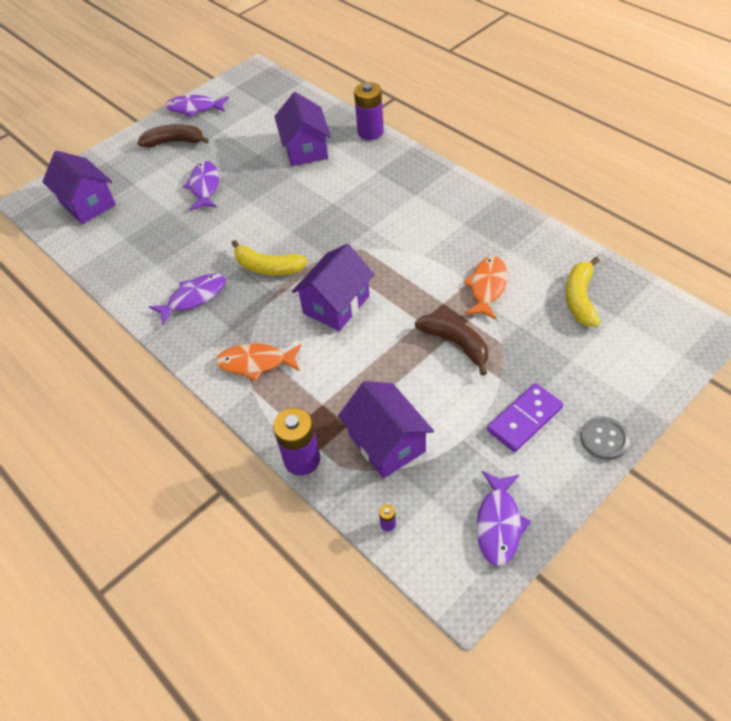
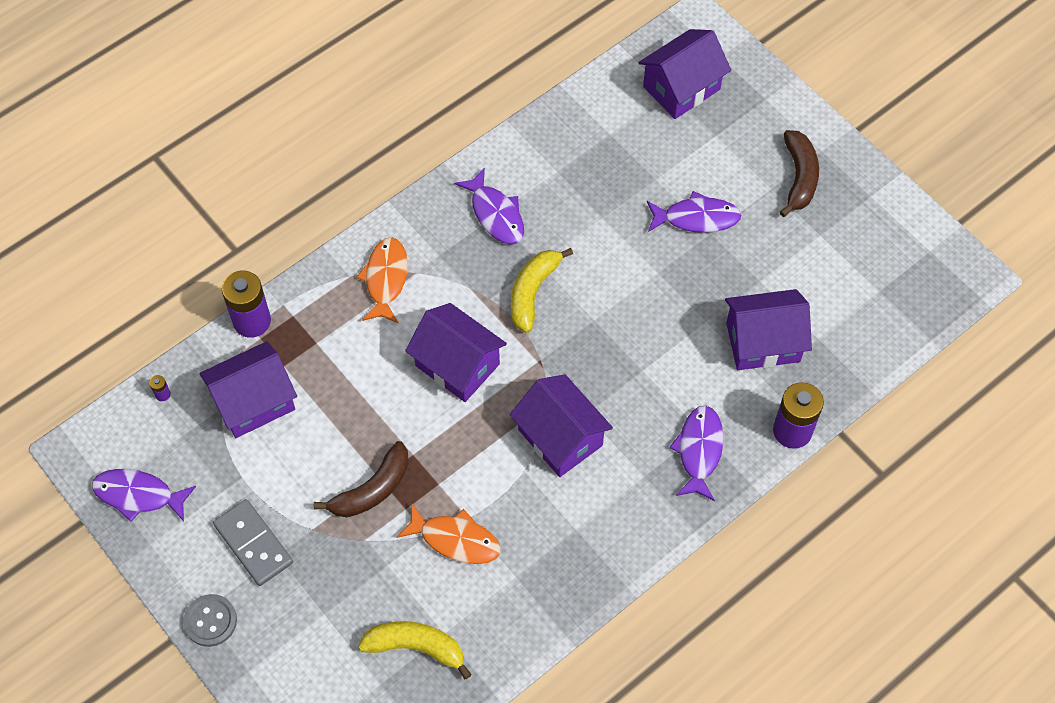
camera: 90 degrees right, 10 degrees up
purple fish [165,95,229,117] -> purple fish moved to [669,406,723,501]
purple domino [487,383,563,452] -> grey domino [213,499,293,586]
none -> purple house [510,374,613,477]

